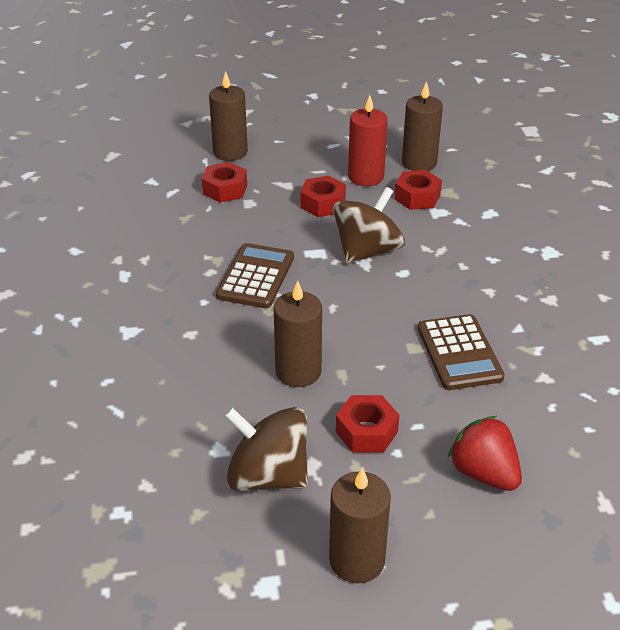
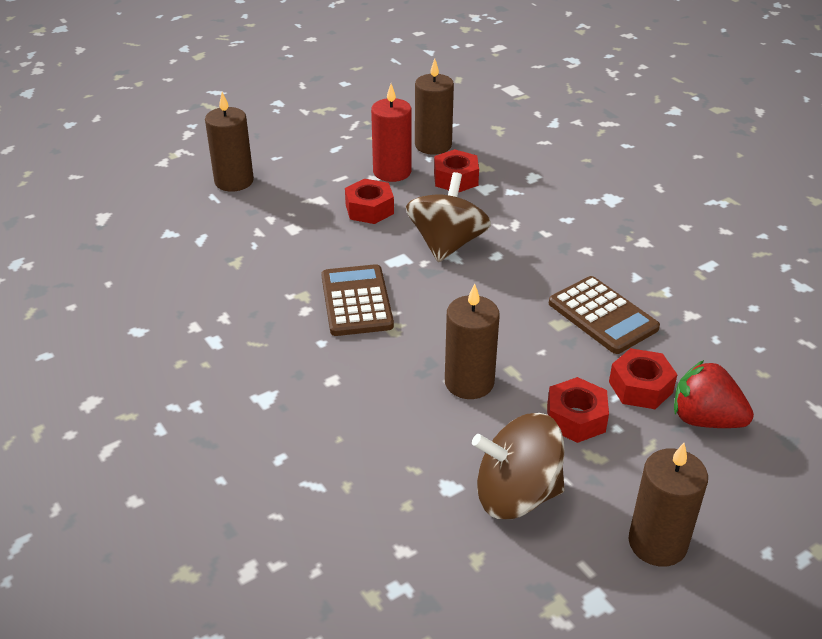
camera: 25 degrees left, 0 degrees up
red nut [202,162,247,203] -> red nut moved to [609,348,677,409]

